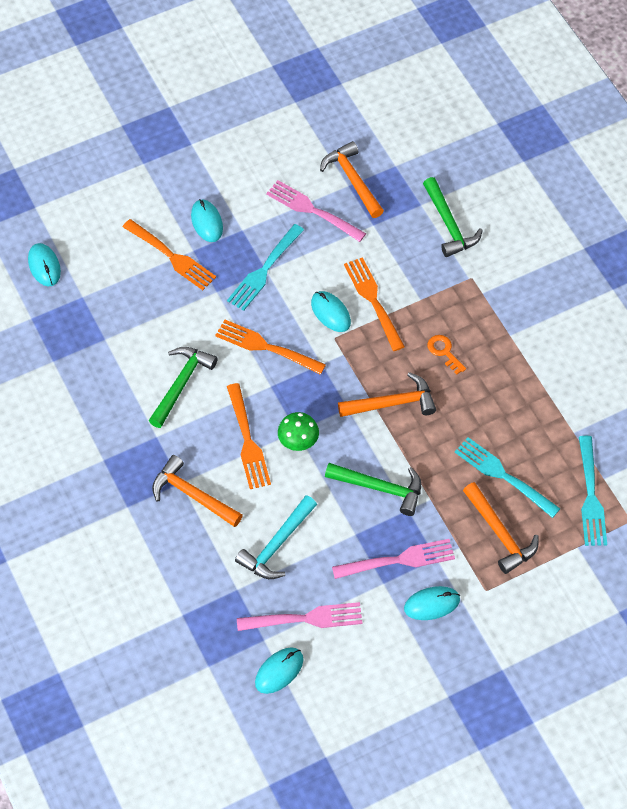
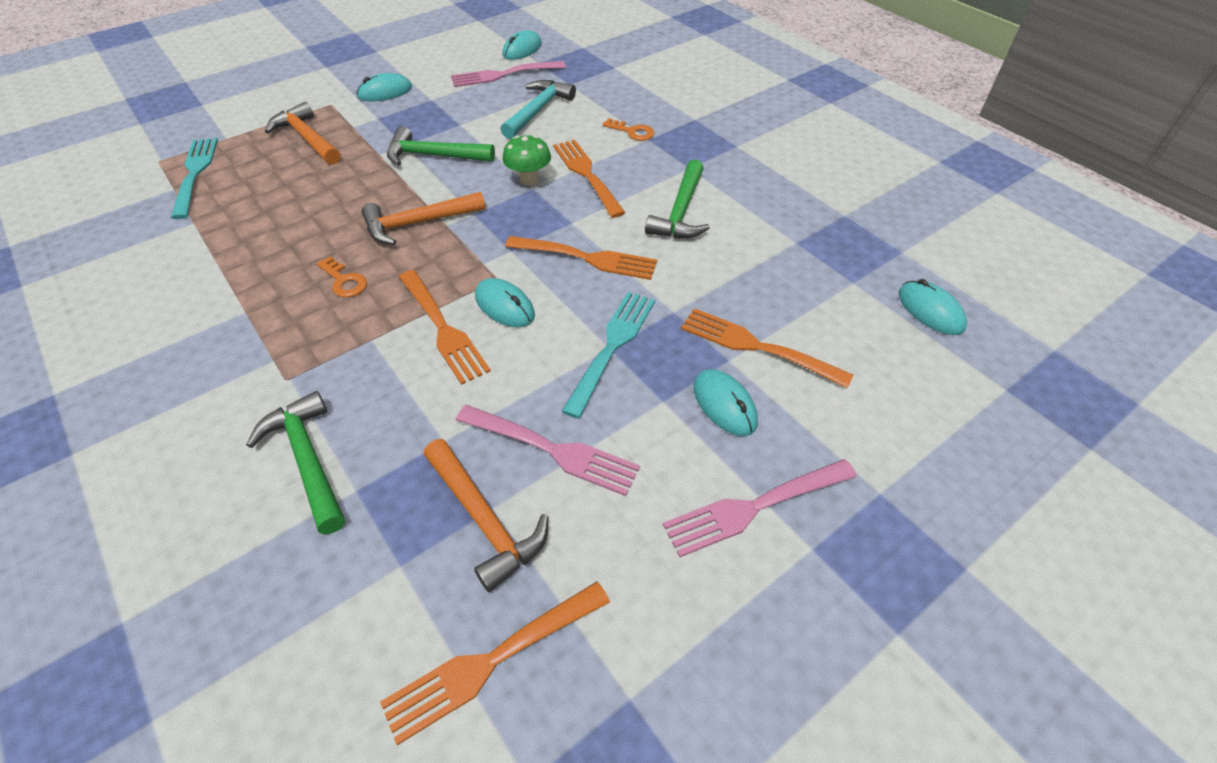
camera: 170 degrees right, 10 degrees down
orange hammer [152,455,243,527] -> orange key [602,118,654,141]
pink fork [332,539,455,579] -> pink fork moved to [663,459,857,557]
turquoise fork [455,437,560,518] -> none
none -> orange fork [380,582,610,745]

